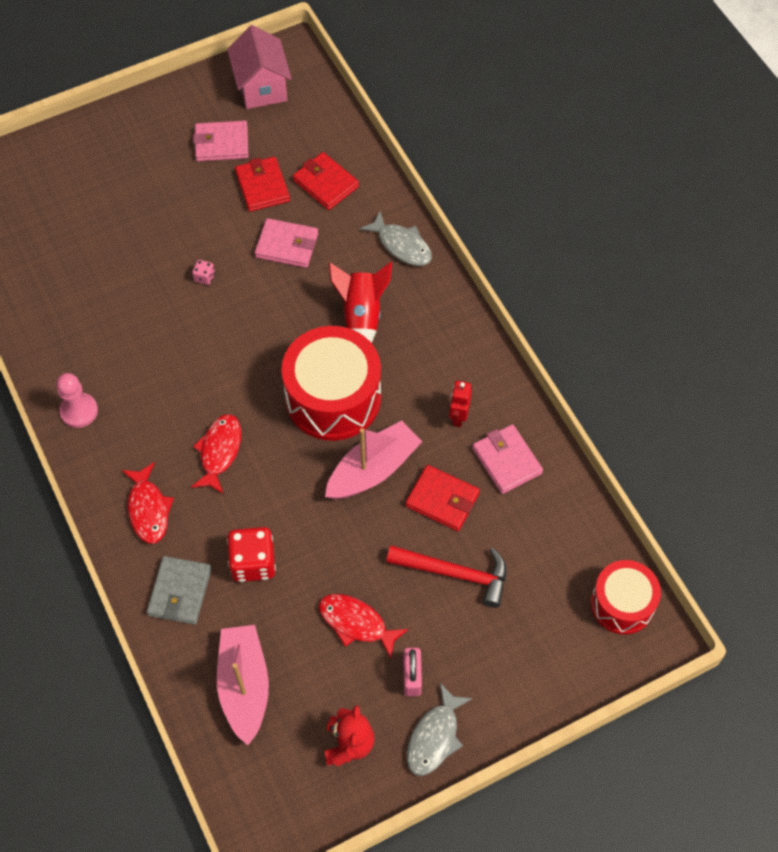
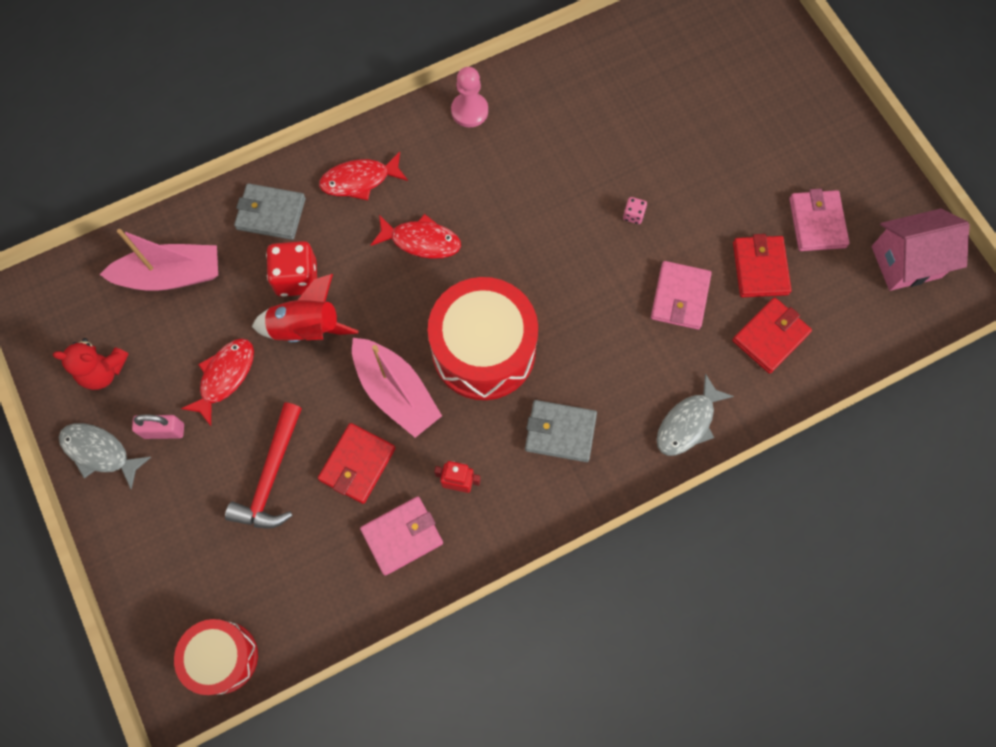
camera: 90 degrees right, 10 degrees up
red wallet [235,157,290,212] -> red wallet turned 75 degrees counterclockwise [733,234,792,297]
red rocket [329,262,392,343] -> red rocket moved to [252,274,359,342]
none -> grey wallet [525,400,597,462]

